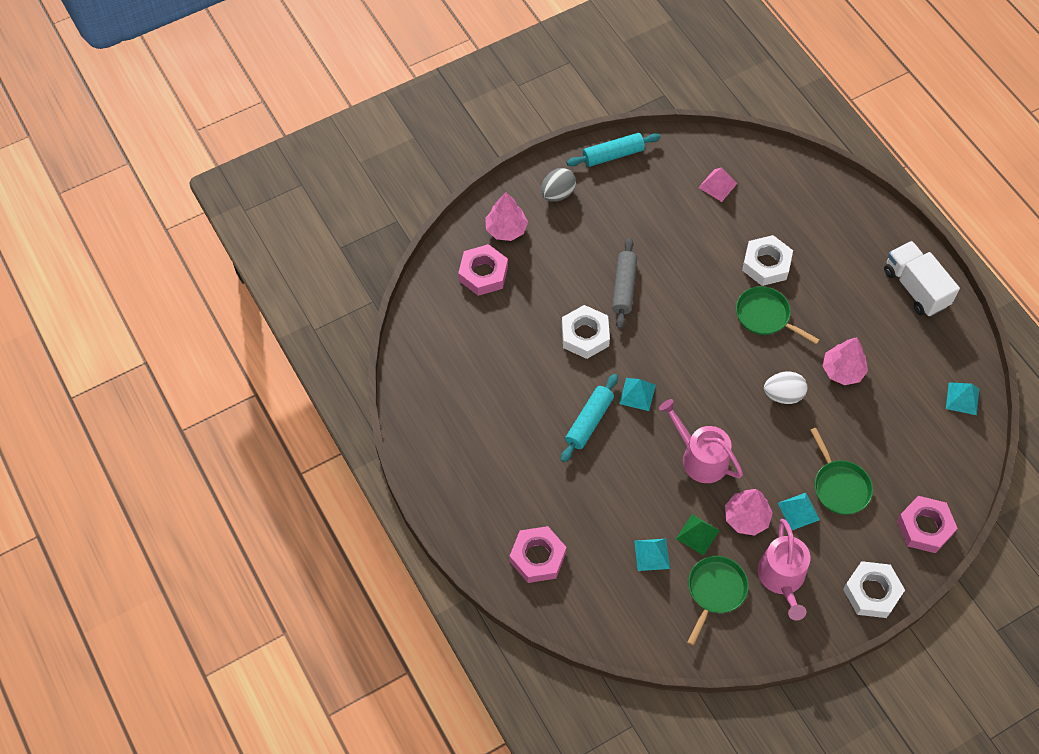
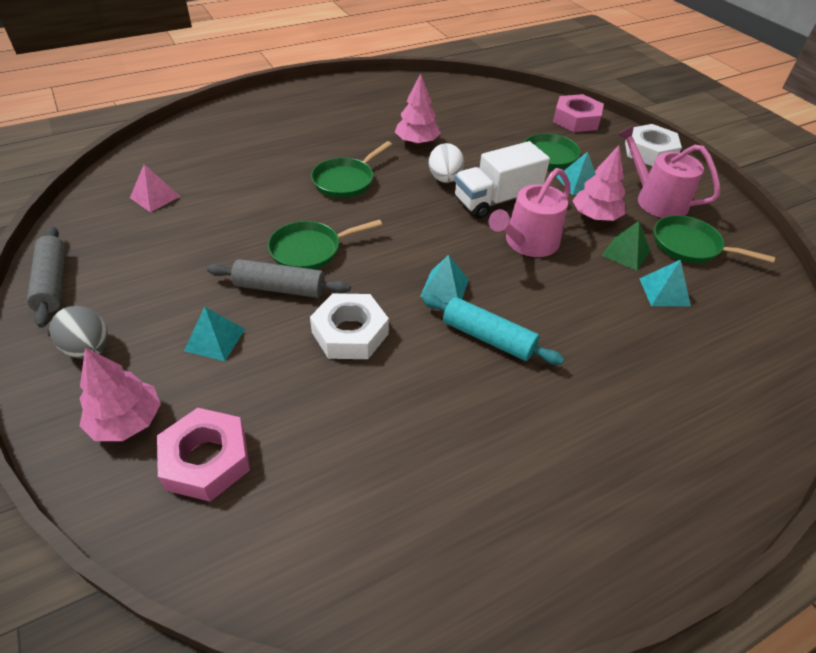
camera: 90 degrees left, 15 degrees down
pink nut [510,526,566,583] -> none
turquoise rolling pin [567,133,661,167] -> grey rolling pin [27,226,66,328]
white nut [742,235,793,286] -> none
pink watering can [758,519,810,621] -> pink watering can turned 135 degrees counterclockwise [617,125,720,218]
white truck [884,241,960,317] -> white truck moved to [454,141,550,219]
turquoise pyramid [946,382,979,415] -> turquoise pyramid moved to [184,306,245,361]
none -> green pan [268,219,382,270]

